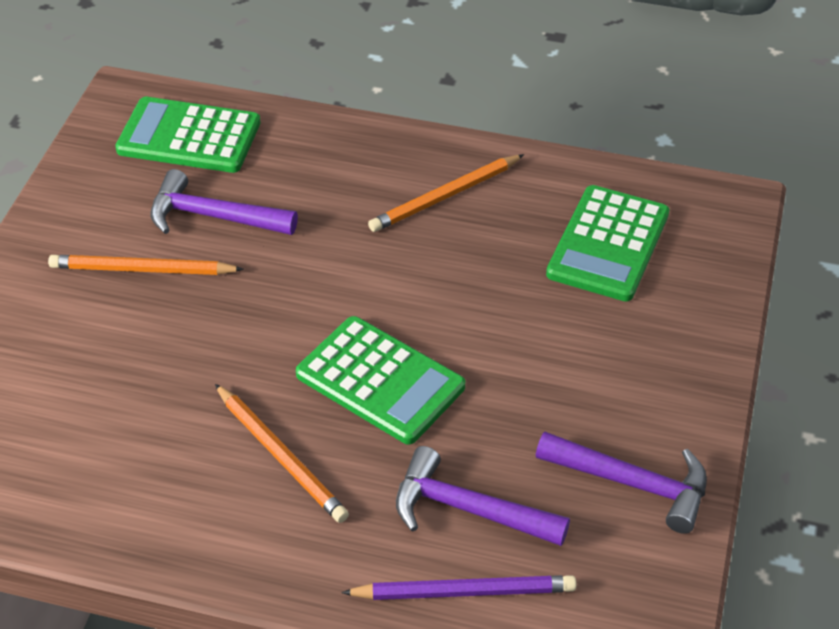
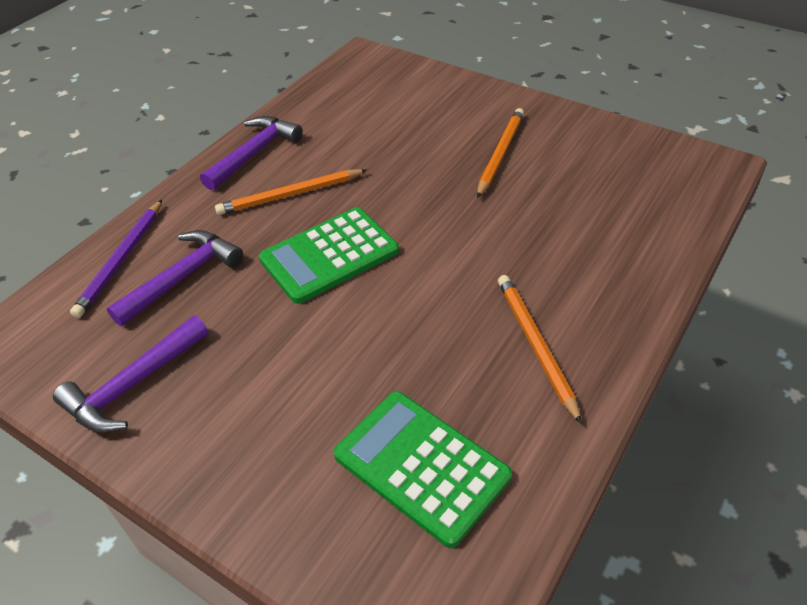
camera: 110 degrees right, 0 degrees up
green calculator [115,97,261,173] -> none
purple hammer [150,169,298,235] -> purple hammer moved to [200,116,303,191]

